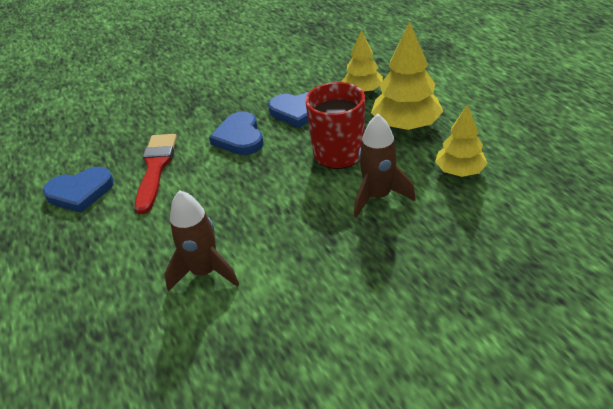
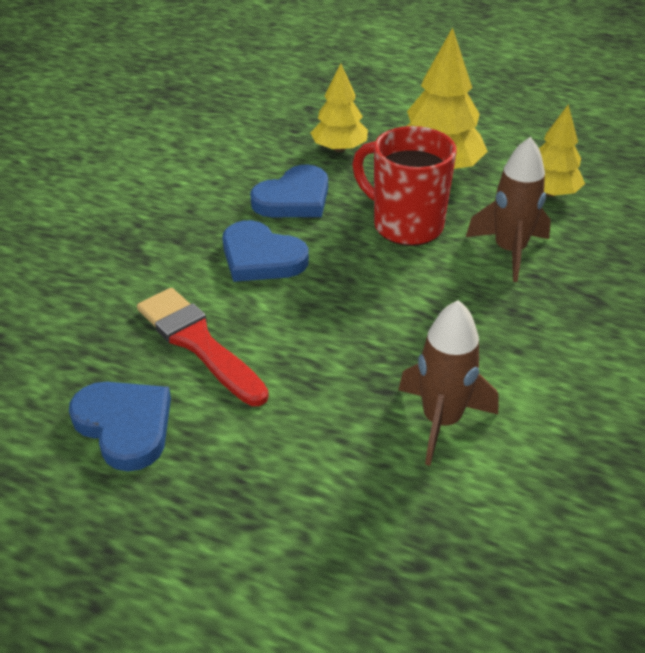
camera: 45 degrees left, 0 degrees up
blue heart [43,166,114,213] -> blue heart turned 75 degrees counterclockwise [69,382,171,471]

